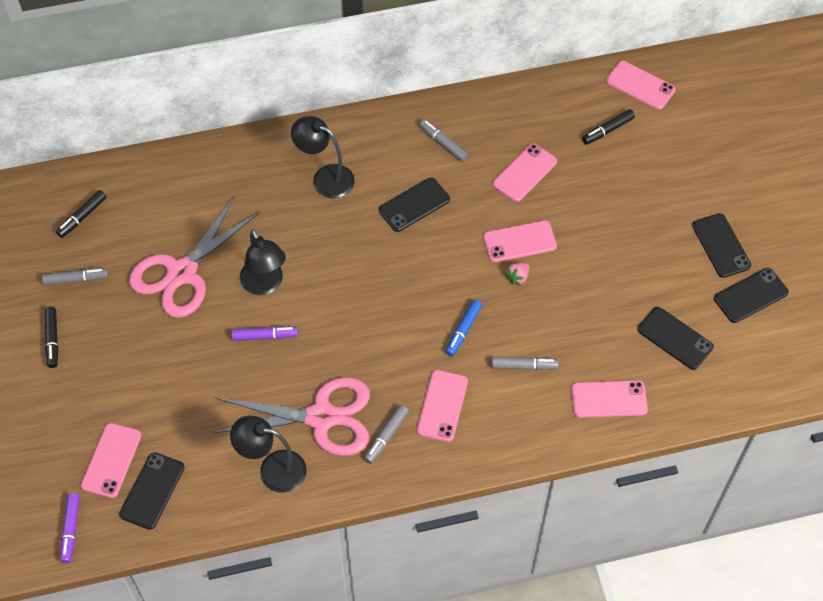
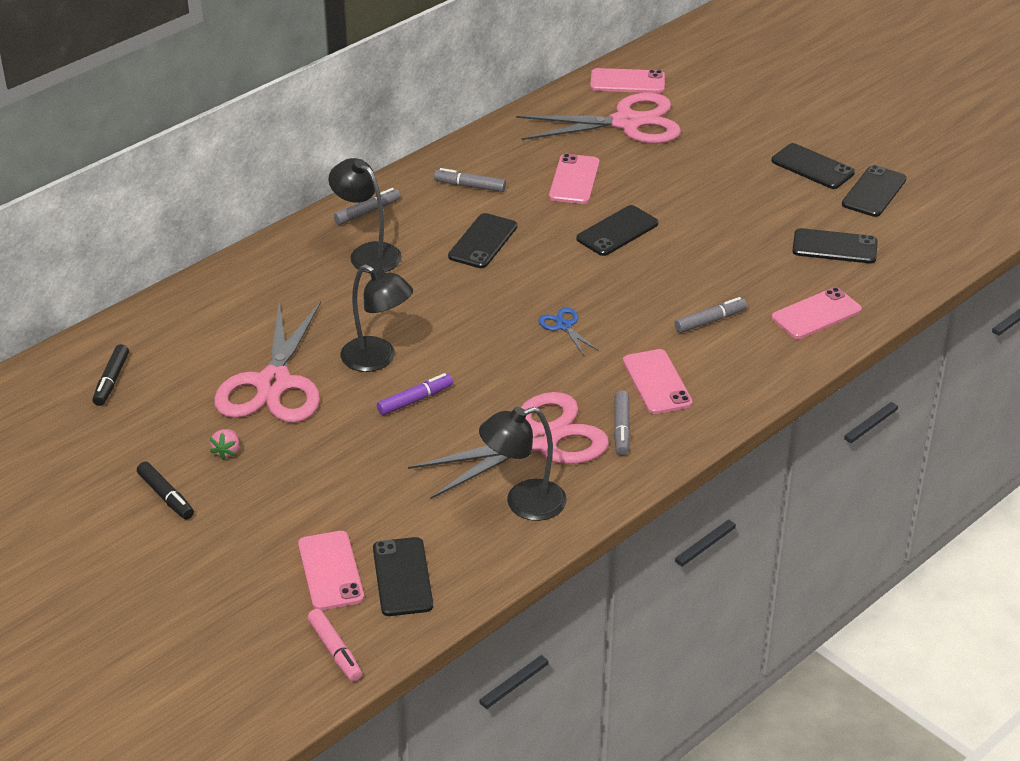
camera: 30 degrees left, 20 degrees down
grey marker [42,268,108,285] -> grey marker moved to [334,188,400,225]
purple marker [60,493,80,563] -> pink marker [307,609,362,682]
black lamp [291,116,355,198] -> black lamp turned 45 degrees clockwise [328,158,402,273]
blue marker [445,299,482,356] -> none
pink phone [483,220,557,262] -> black phone [576,205,659,256]
pink strawberry [505,263,529,286] -> pink strawberry moved to [210,429,240,460]
black marker [582,109,635,145] -> pink scissors [516,93,681,144]
none -> blue scissors [539,308,599,356]

